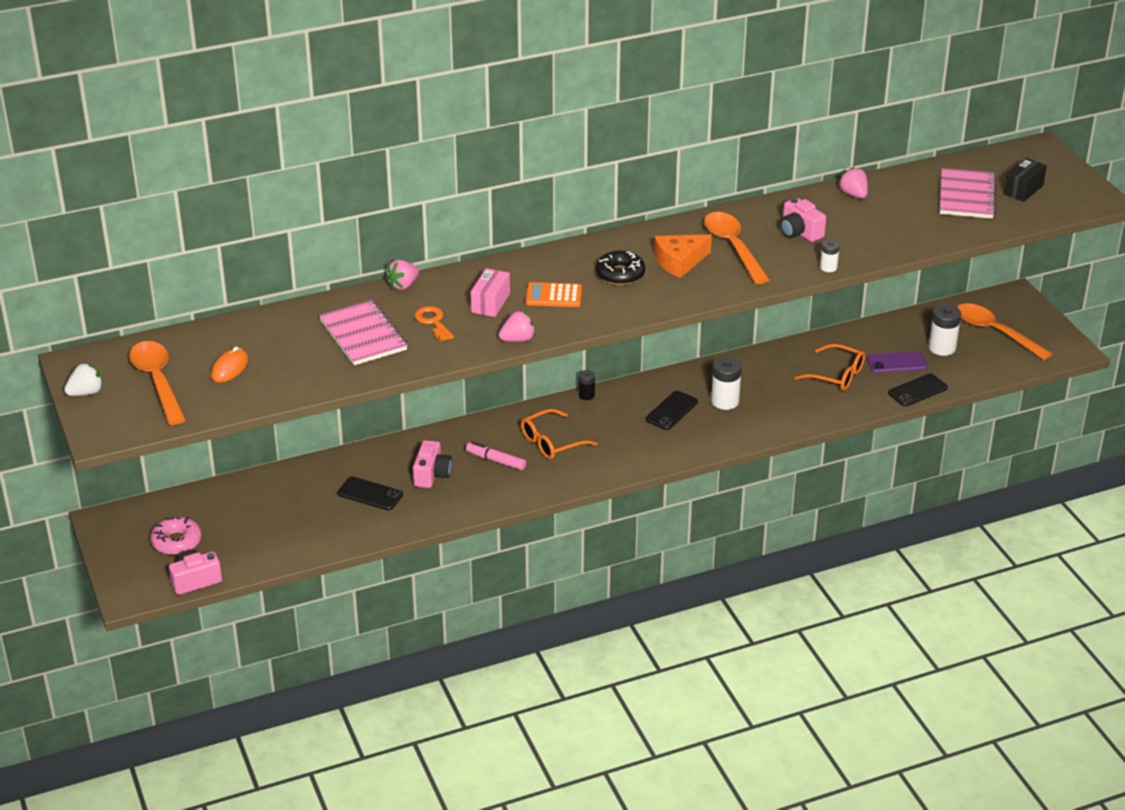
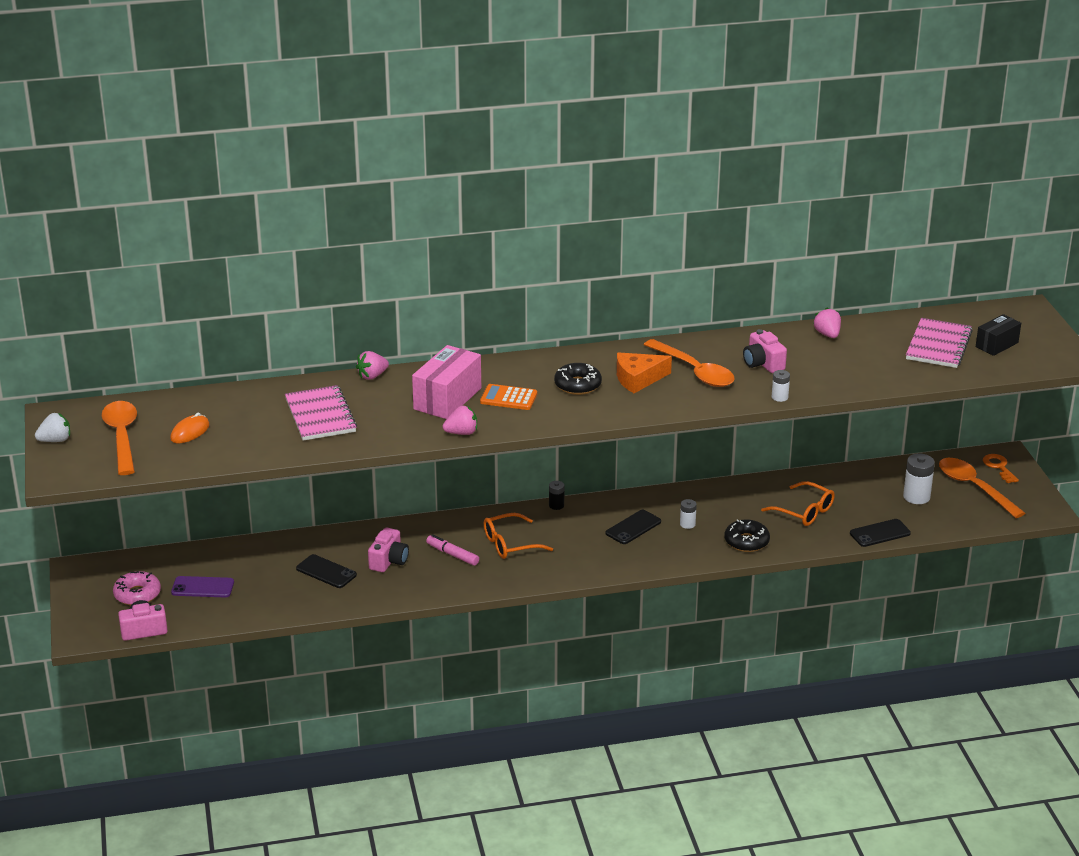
camera: 10 degrees right, 5 degrees down
orange key [414,306,454,342] -> orange key moved to [983,454,1019,483]
pink box [471,268,510,317] -> pink box [412,345,481,419], size x1.64
orange spoon [704,212,769,284] -> orange spoon turned 150 degrees clockwise [644,339,735,387]
white battery [711,357,742,410] -> white battery [680,499,697,529], size x0.57
purple phone [867,351,928,373] -> purple phone moved to [171,576,234,597]
none -> black donut [724,519,770,552]

